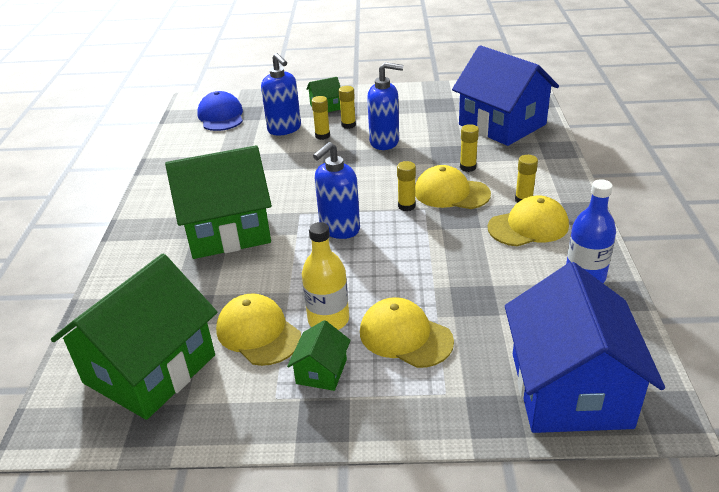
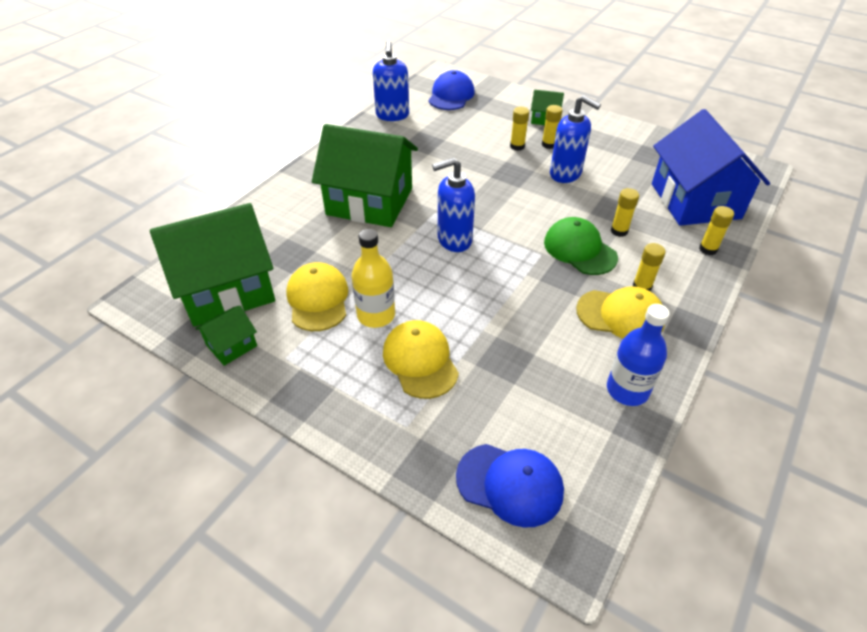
camera: 30 degrees right, 10 degrees up
blue soap dispenser [261,53,301,135] -> blue soap dispenser moved to [373,40,409,121]
green house [287,320,351,391] -> green house moved to [195,306,257,366]
yellow glue stick [397,161,416,211] -> yellow glue stick moved to [699,206,734,255]
yellow cap [415,165,491,209] -> green cap [544,217,618,275]
blue house [505,262,665,433] -> blue cap [456,444,564,527]

